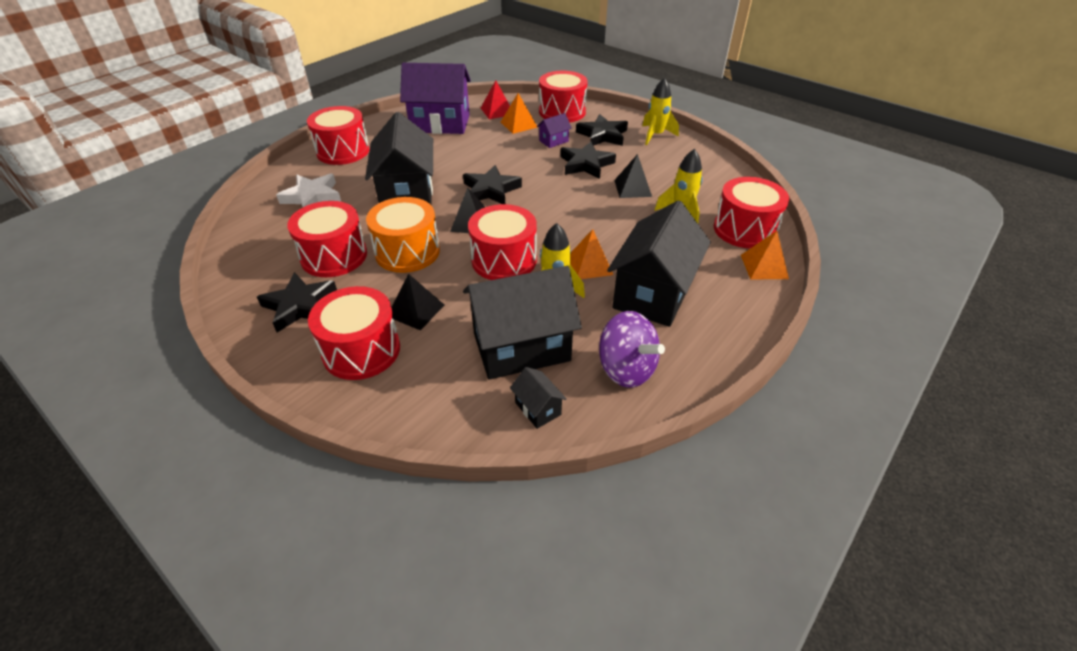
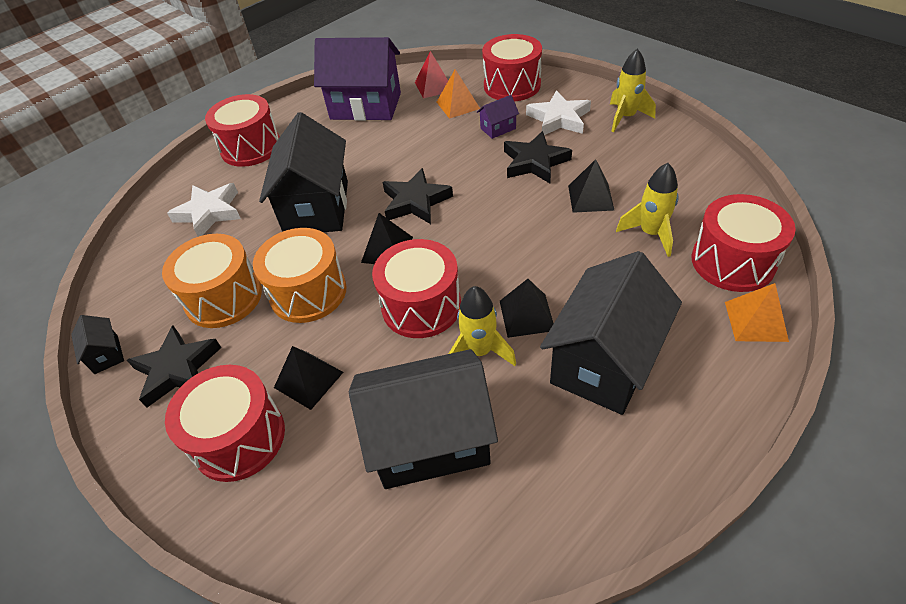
camera: 10 degrees right, 5 degrees up
red drum [287,201,367,277] -> orange drum [162,234,262,328]
black house [510,367,567,429] -> black house moved to [71,315,124,374]
orange pyramid [570,229,613,279] -> black pyramid [500,279,554,338]
black star [576,114,628,146] -> white star [526,90,591,135]
purple spinning top [599,311,665,388] -> none

